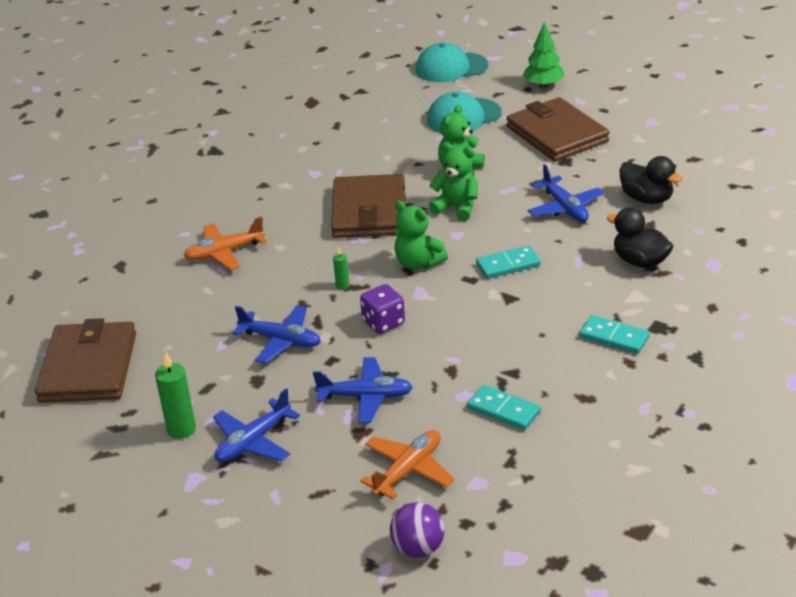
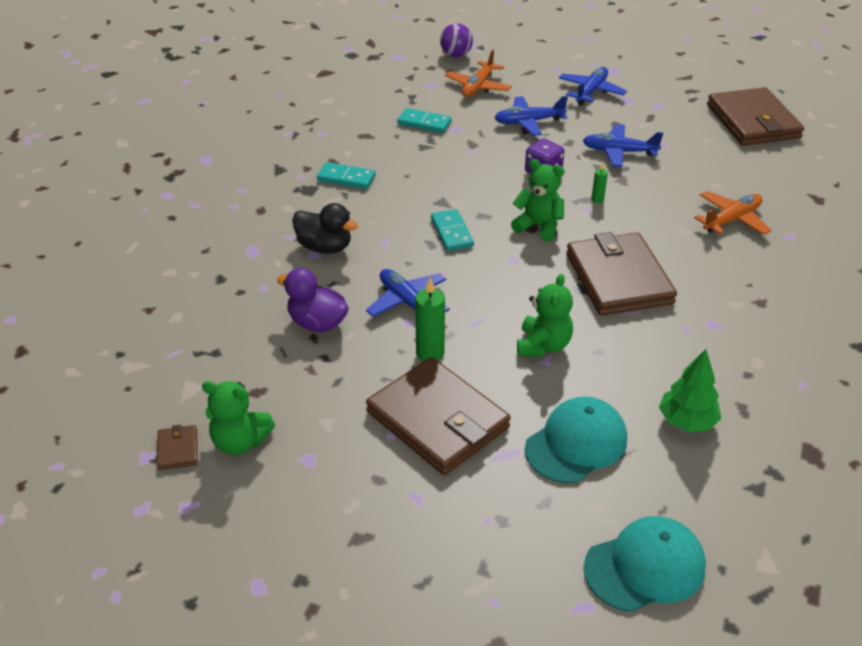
camera: 165 degrees right, 5 degrees up
green candle [155,351,196,439] -> green candle moved to [415,277,445,361]
green teddy bear [429,142,478,221] -> green teddy bear moved to [202,381,275,455]
turquoise domino [476,246,541,279] -> turquoise domino turned 75 degrees counterclockwise [431,209,474,251]
green tree [523,21,565,88] -> green tree moved to [659,349,721,432]
black duck [619,156,683,204] -> purple duck [277,268,349,333]
none -> brown wallet [157,425,198,470]

